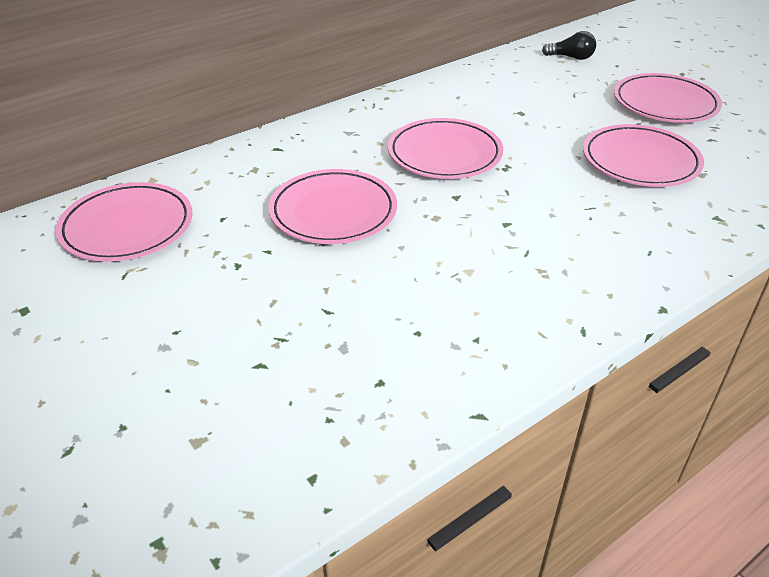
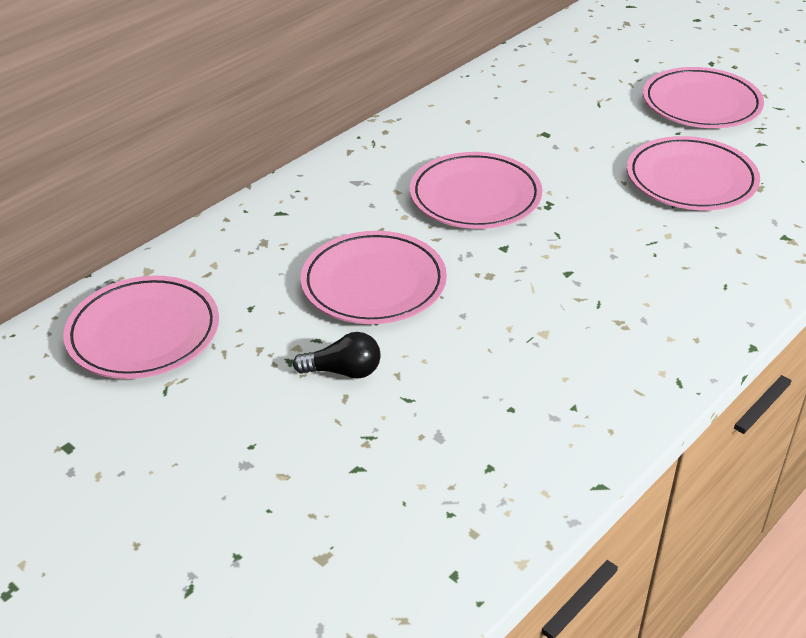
camera: 10 degrees left, 0 degrees up
black light bulb [542,31,596,60] -> black light bulb moved to [293,332,381,378]

